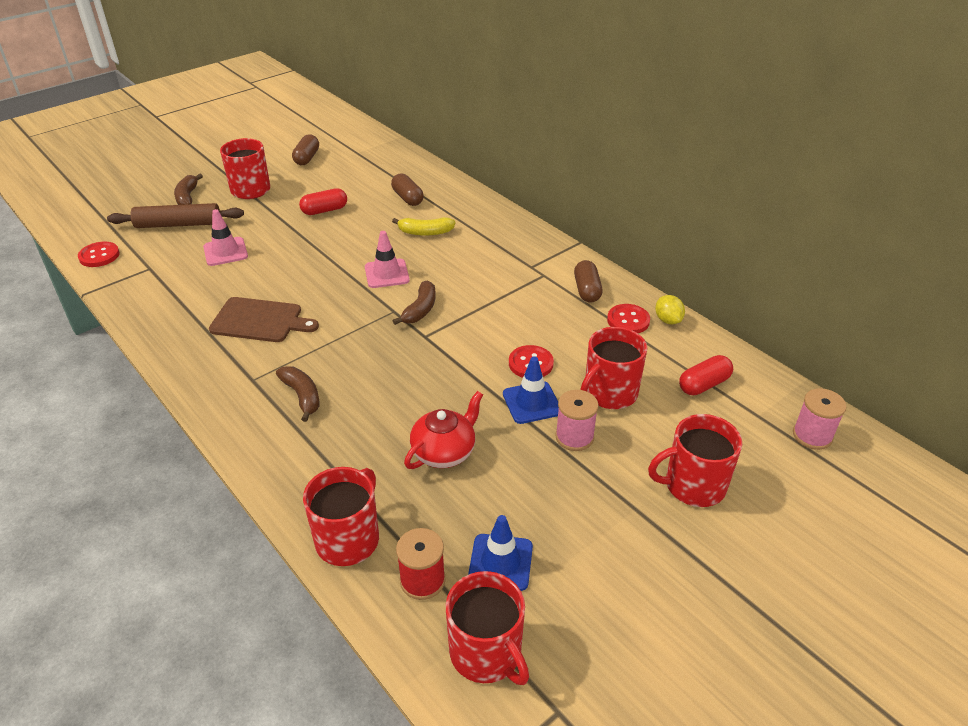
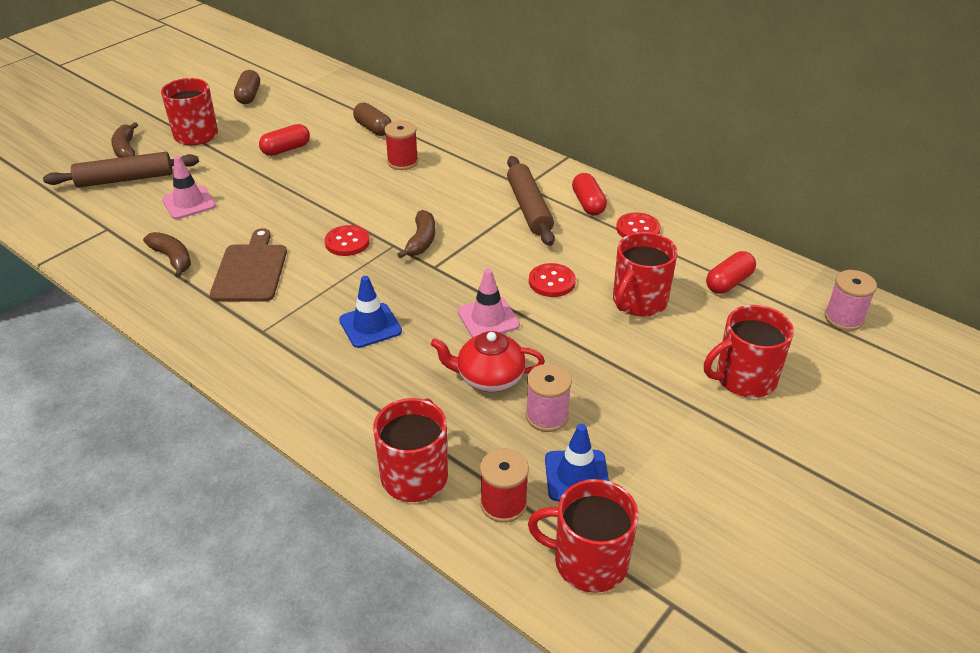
camera: 10 degrees left, 0 degrees up
red button [78,242,120,267] -> red button moved to [324,225,370,256]
brown cutting board [209,297,319,342] -> brown cutting board turned 90 degrees counterclockwise [210,228,287,302]
brown banana [276,367,319,422] -> brown banana moved to [143,232,191,278]
pink traffic cone [365,231,410,288] -> pink traffic cone moved to [457,269,520,338]
yellow banana [392,217,456,236] -> red spool [385,120,418,170]
red teapot [404,391,483,469] -> red teapot turned 120 degrees counterclockwise [431,331,545,392]
red mug [446,571,529,685] -> red mug turned 150 degrees clockwise [528,479,639,593]
blue traffic cone [503,356,559,424] -> blue traffic cone moved to [339,276,402,348]
pink spool [555,390,598,451] -> pink spool moved to [526,364,572,432]
brown capsule [574,260,602,303] -> red capsule [572,173,607,215]
yellow lemon [655,295,685,324] -> none
none -> brown rolling pin [507,156,555,246]

